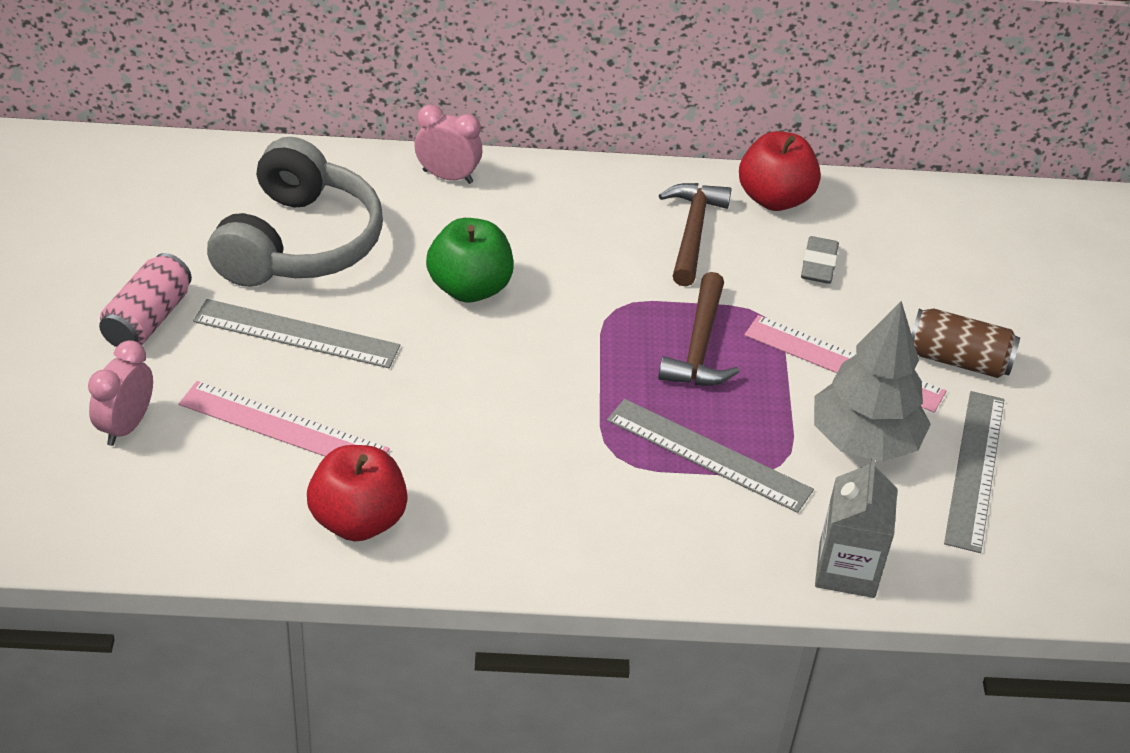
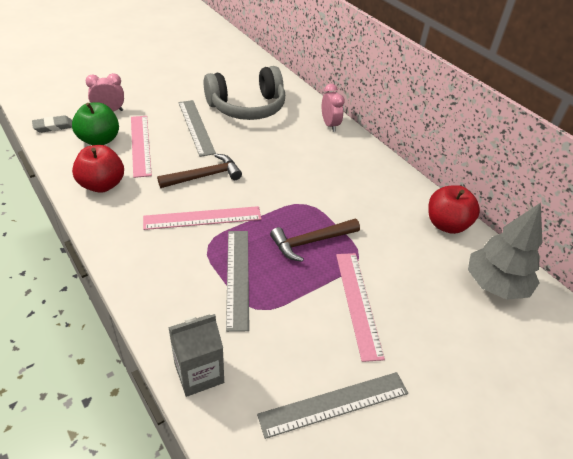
camera: 55 degrees right, 0 degrees up
pink can [99,253,192,347] -> none
green apple [426,218,514,302] -> green apple moved to [72,102,119,145]
brown hammer [659,183,732,286] -> brown hammer moved to [157,154,242,188]
grey eraser [801,236,839,284] -> grey eraser moved to [32,115,72,133]
grey tree [814,301,931,462] -> grey tree moved to [468,202,543,300]
brown can [911,308,1020,378] -> none
none -> pink ruler [143,206,262,230]

